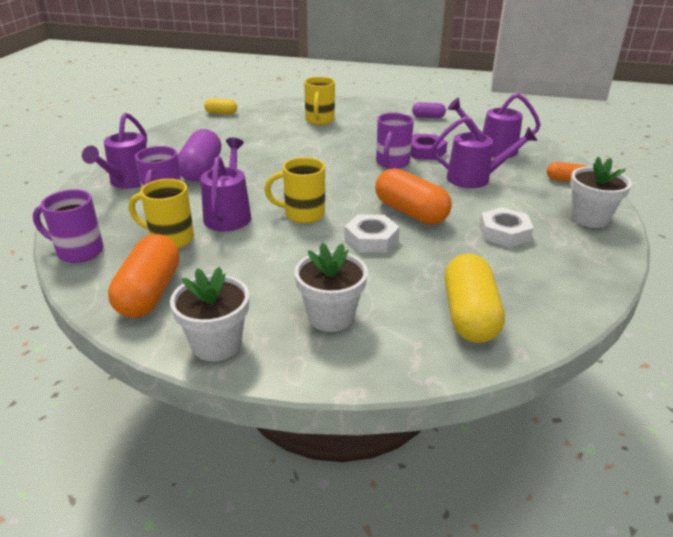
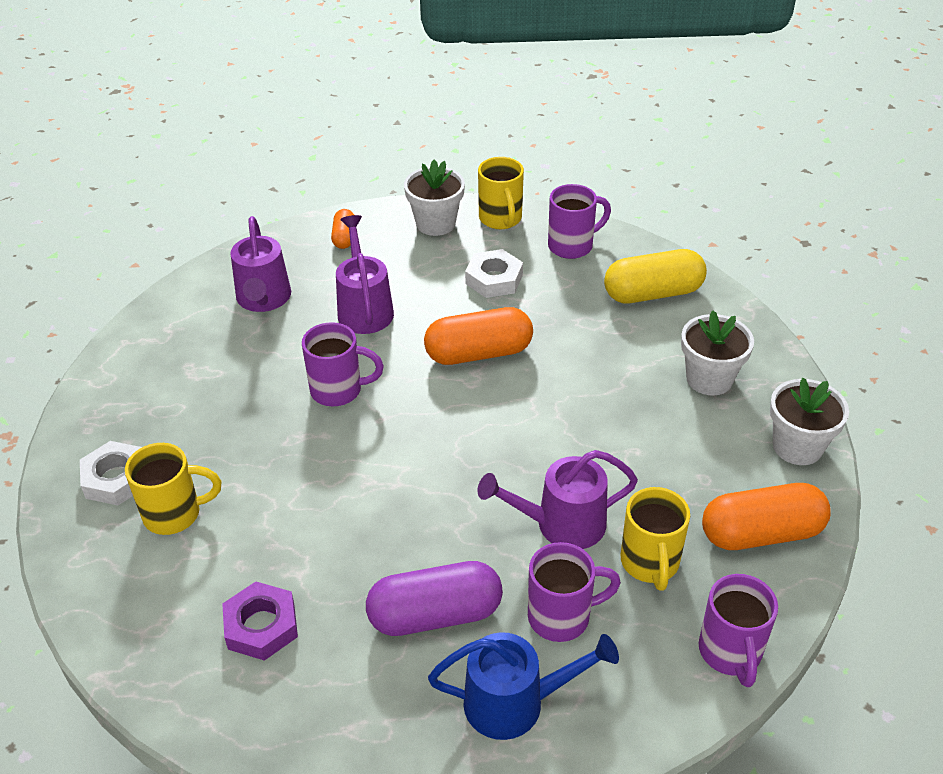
camera: 105 degrees left, 10 degrees up
purple watering can [82,113,147,189] -> blue watering can [428,632,619,740]
yellow capsule [204,98,237,114] -> none
yellow mug [264,157,325,223] -> yellow mug moved to [478,157,524,229]
white nut [344,215,400,252] -> white nut moved to [80,441,142,505]
orange capsule [375,168,452,225] -> orange capsule turned 45 degrees clockwise [424,307,533,365]
purple nut [410,134,447,160] -> purple nut moved to [222,582,298,661]
purple capsule [412,102,446,118] -> none
none -> purple mug [548,184,611,259]

